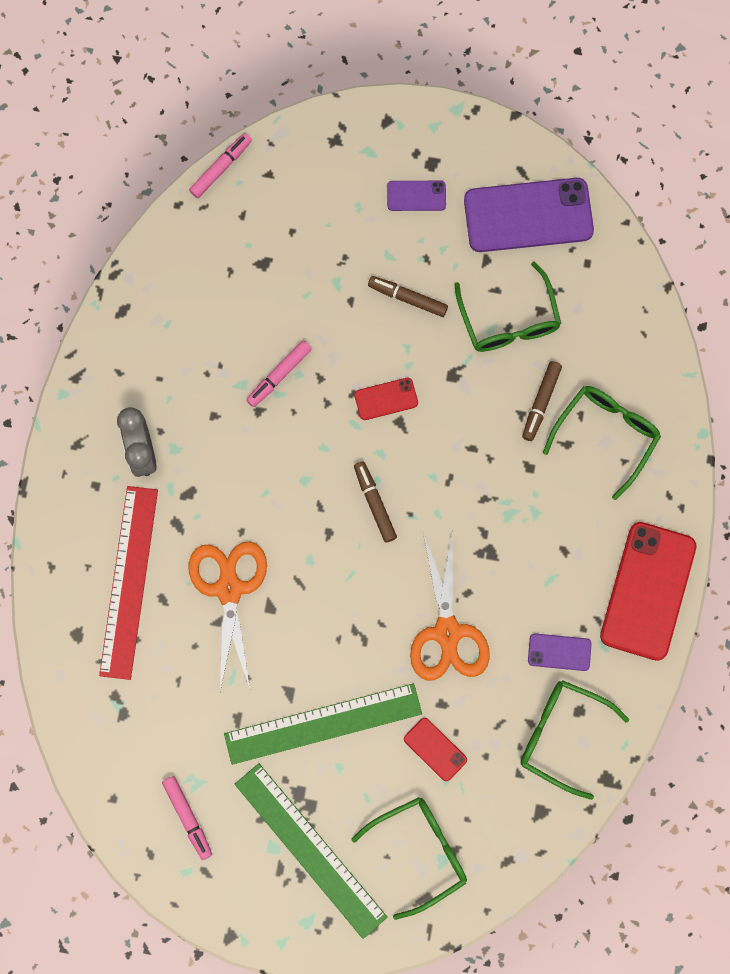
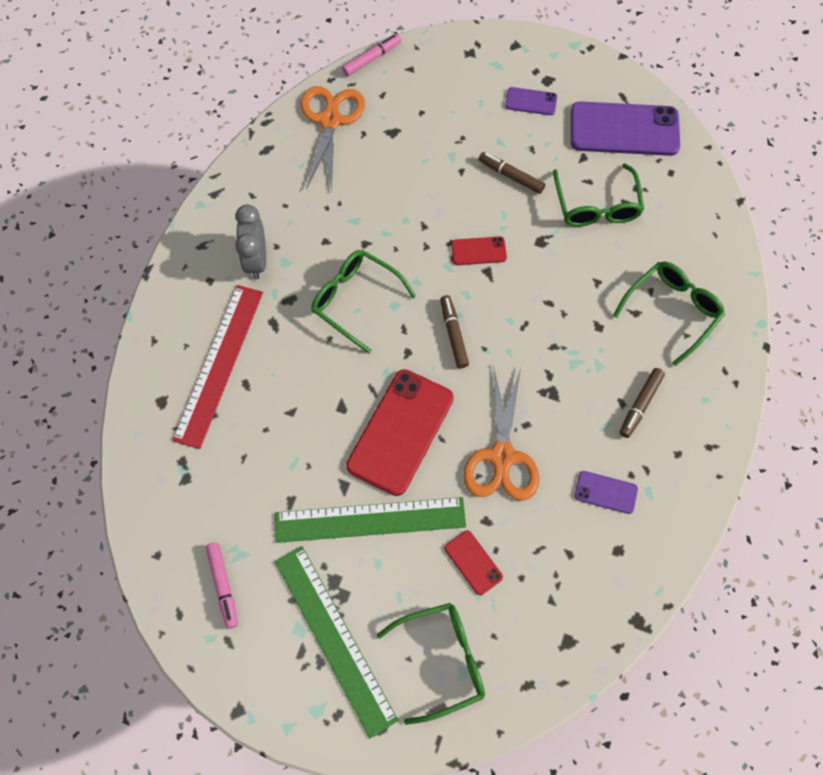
camera: 10 degrees right, 10 degrees down
orange scissors [189,541,267,691] -> orange scissors moved to [301,86,365,192]
pink marker [246,341,311,407] -> none
green glasses [520,680,629,800] -> green glasses moved to [311,250,416,353]
brown marker [522,361,562,441] -> brown marker moved to [620,368,665,438]
red phone [600,522,696,661] -> red phone moved to [346,369,454,496]

